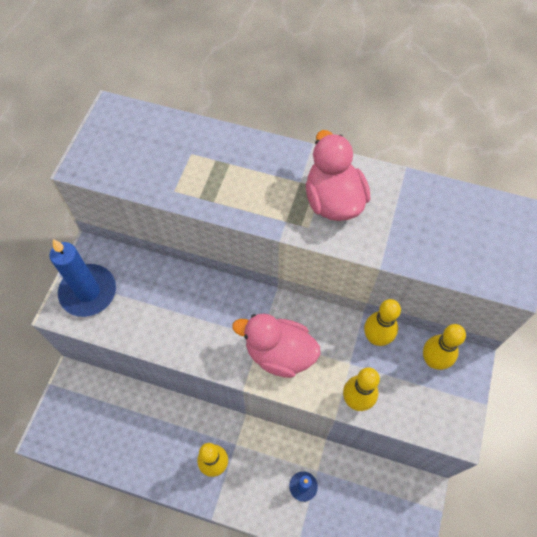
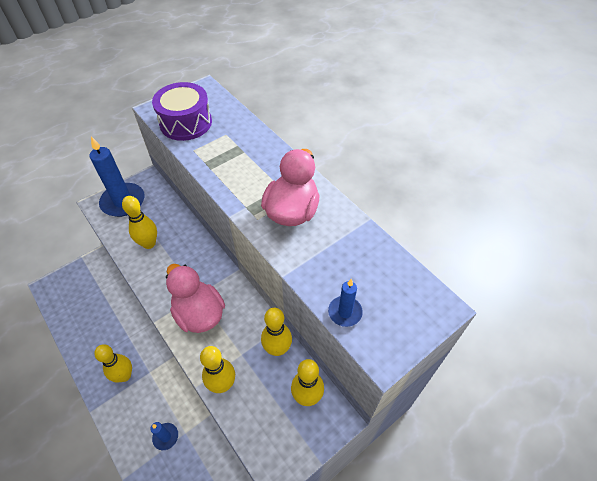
camera: 35 degrees right, 10 degrees down
none -> yellow bowling pin [122,196,157,249]
none -> purple drum [152,82,212,141]
none -> blue candle [328,279,363,327]

